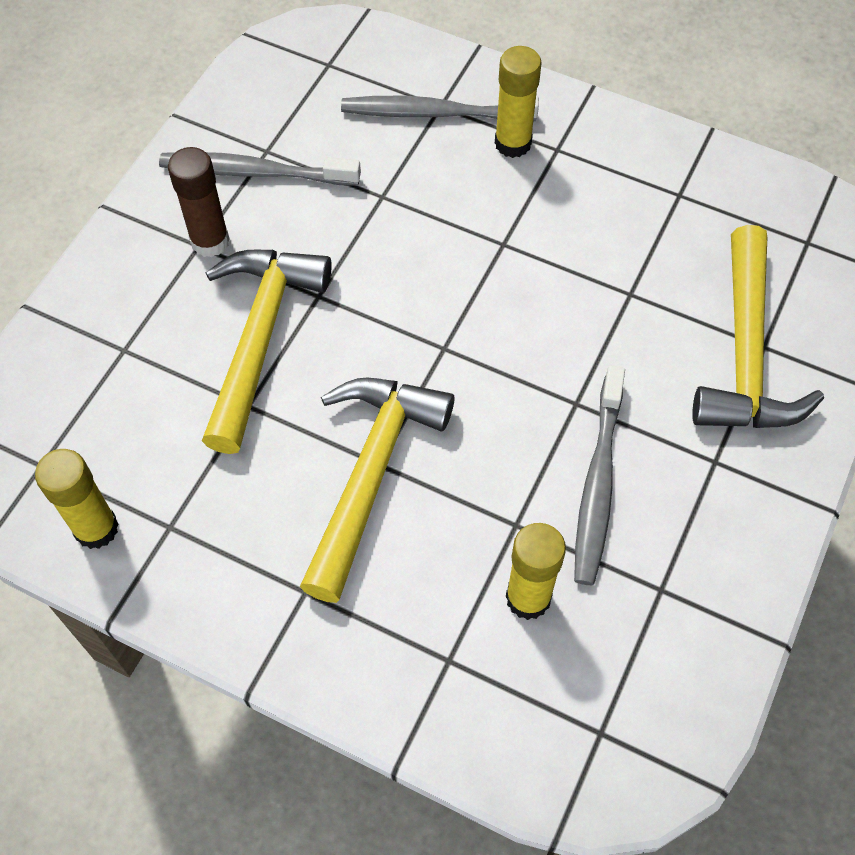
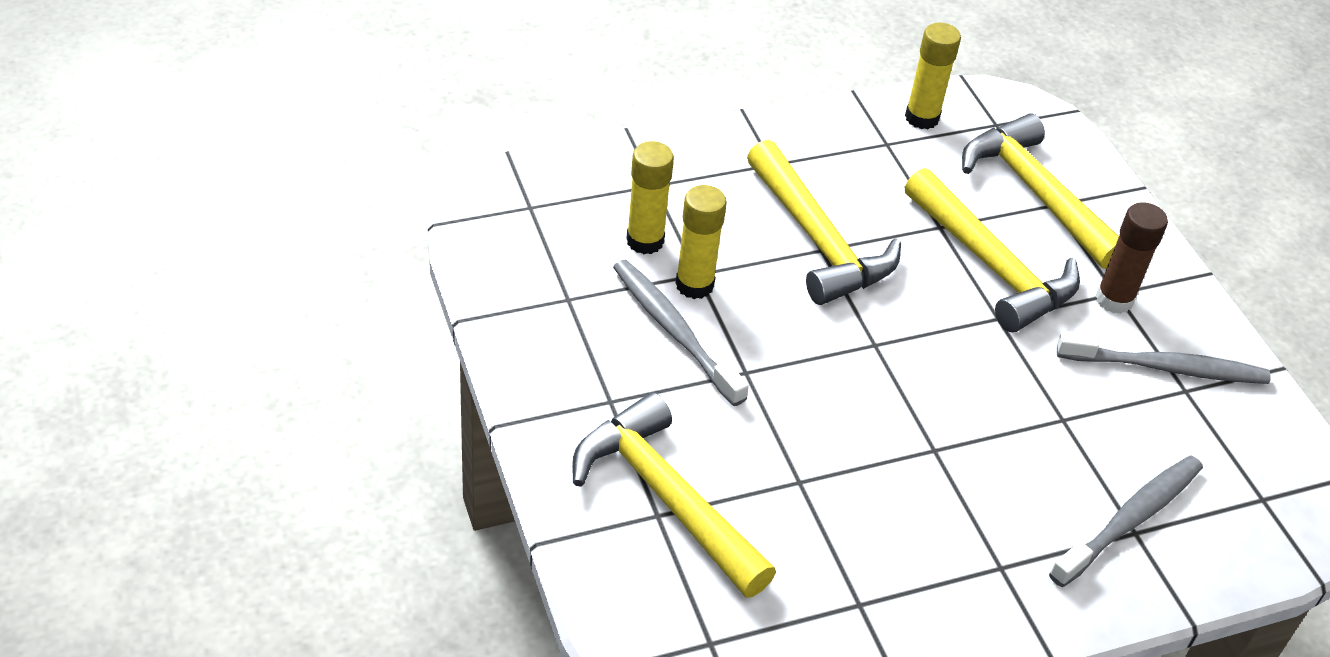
camera: 130 degrees right, 15 degrees down
grey toothbrush [159,152,361,186] -> grey toothbrush turned 45 degrees clockwise [1057,331,1271,384]
yellow glue stick [495,46,542,158] -> yellow glue stick moved to [675,185,727,299]
none -> yellow hammer [962,114,1119,269]

